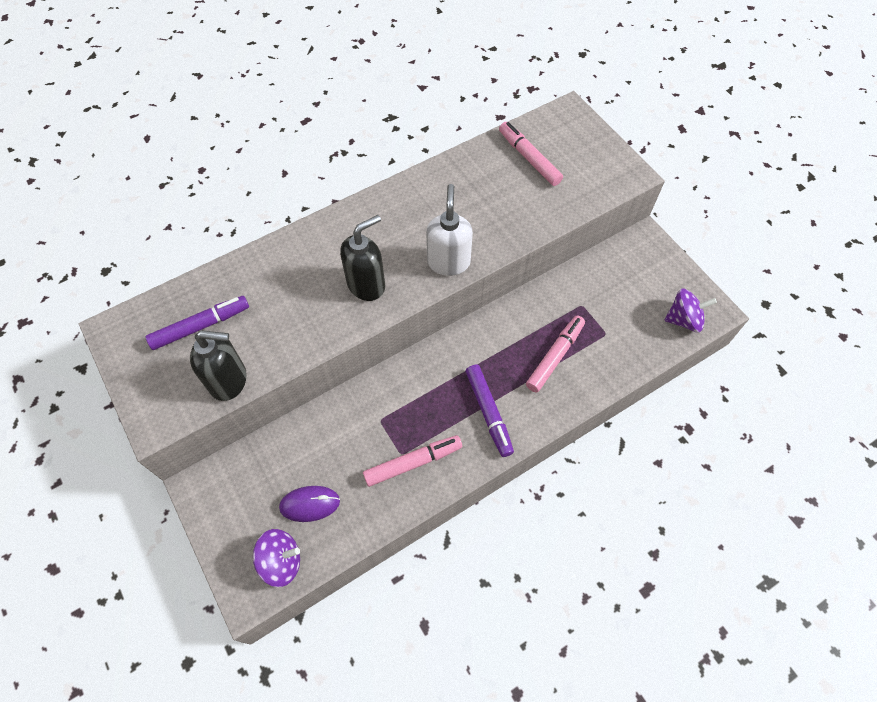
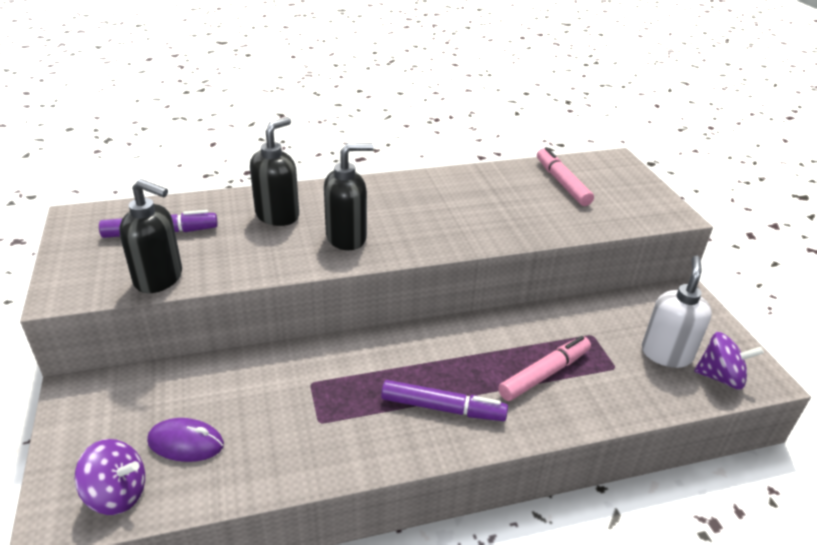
camera: 15 degrees right, 25 degrees down
pink marker [363,435,462,487] -> none
white soap dispenser [426,184,473,276] -> white soap dispenser moved to [642,256,712,368]
purple marker [465,365,514,457] -> purple marker turned 75 degrees counterclockwise [381,380,508,421]
none -> black soap dispenser [250,117,299,226]

